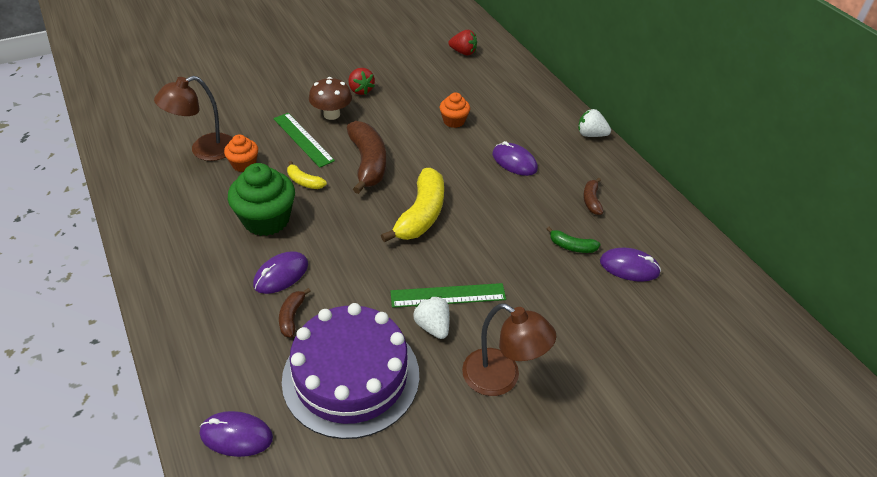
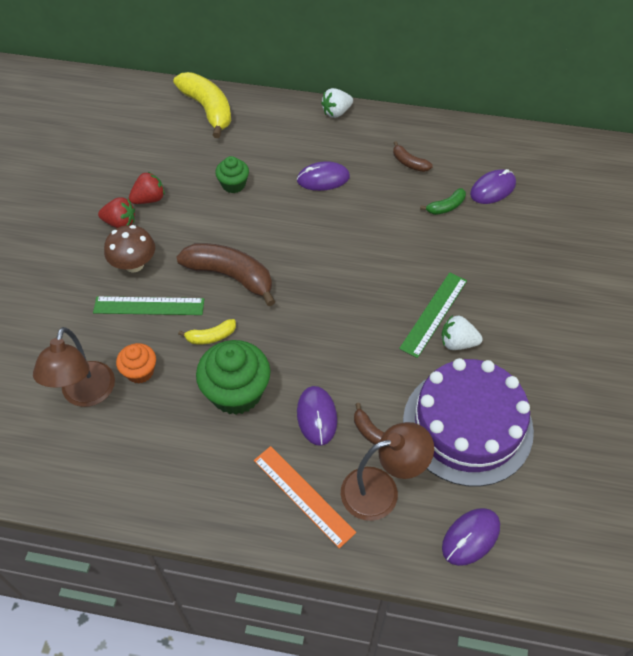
camera: 50 degrees left, 10 degrees up
yellow banana [381,168,444,242] -> yellow banana moved to [173,72,231,138]
orange cupcake [440,93,470,128] -> green cupcake [215,156,249,193]
red strawberry [449,30,477,55] -> red strawberry moved to [129,172,165,204]
brown lamp [462,303,557,396] -> brown lamp moved to [341,422,434,521]
none -> orange ruler [254,446,356,549]

